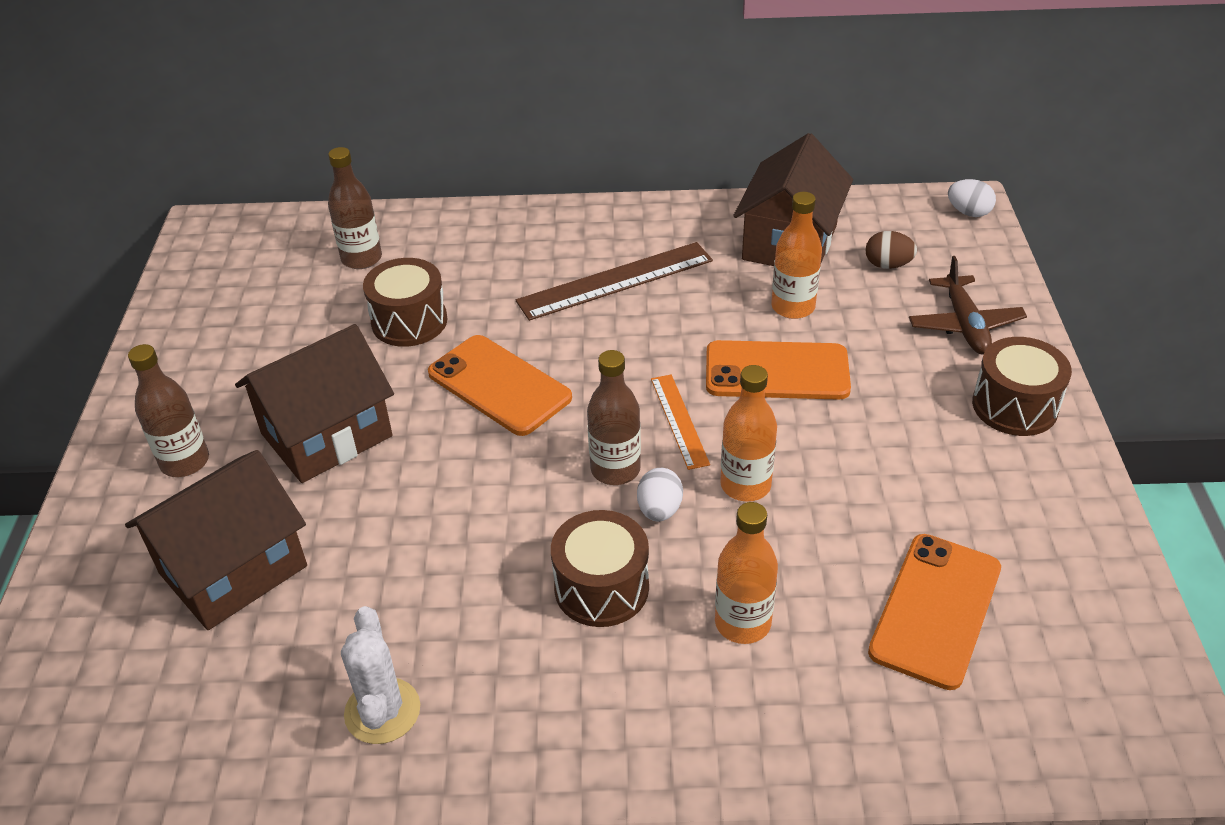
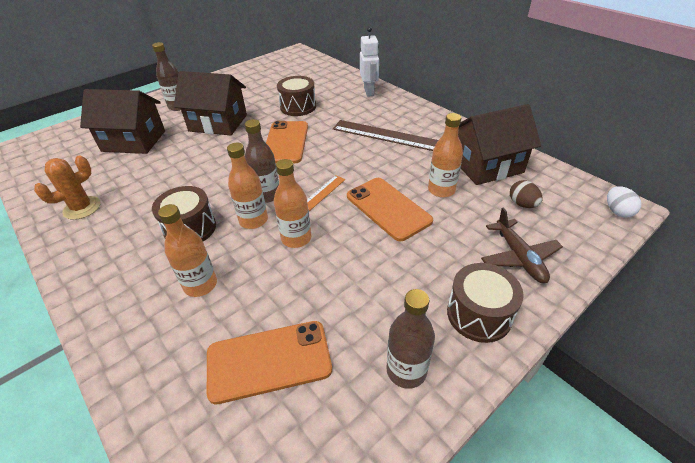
camera: 50 degrees right, 0 degrees up
brown bottle [328,147,382,269] -> brown bottle moved to [386,289,435,389]
white cactus [341,606,420,744] -> orange cactus [34,155,101,220]
white egg [637,468,683,521] -> orange bottle [227,143,268,229]
brown plane [909,256,1027,354] -> brown plane turned 60 degrees counterclockwise [481,207,563,283]
none -> white robot [360,27,379,97]

